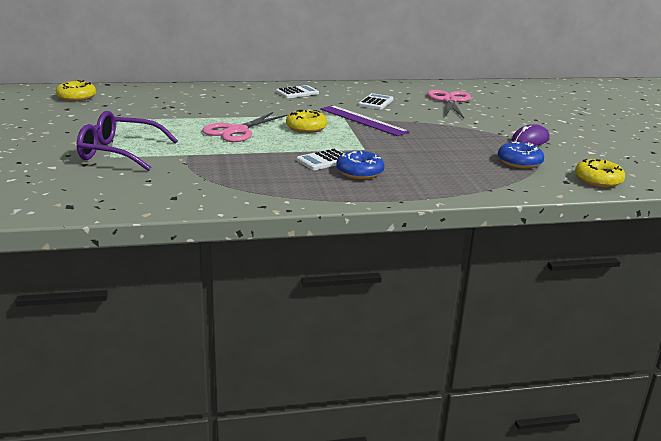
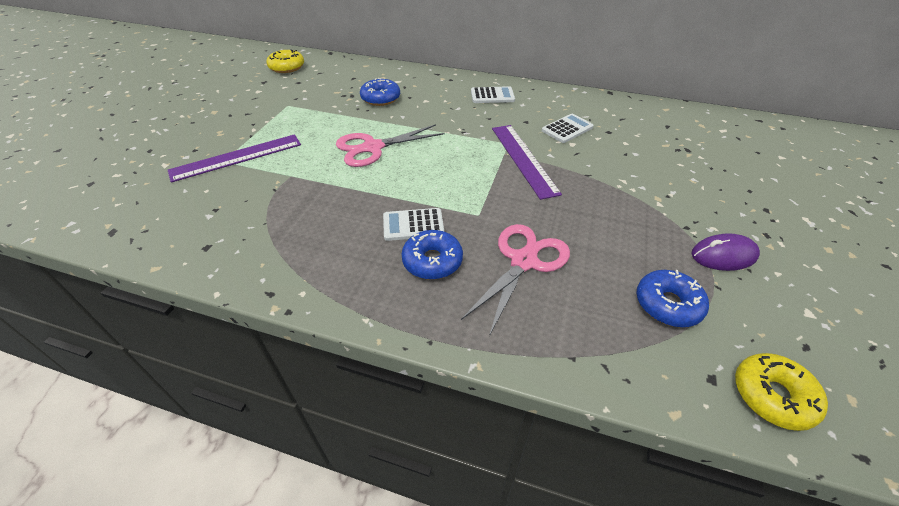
camera: 30 degrees right, 20 degrees up
purple glasses [77,111,178,171] -> purple ruler [168,134,301,183]
yellow donut [286,110,327,133] -> none
pink scissors [427,90,471,118] -> pink scissors moved to [461,224,570,336]
none -> blue donut [360,78,400,106]

